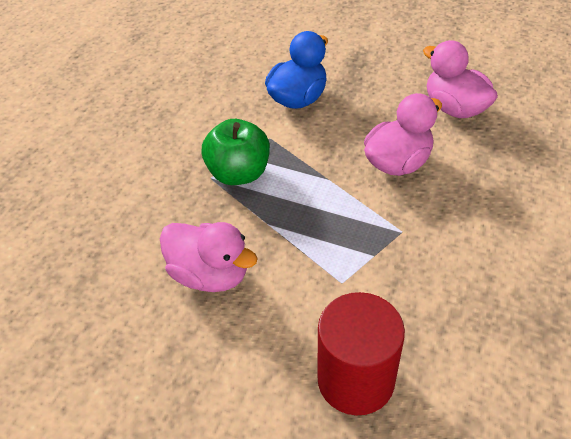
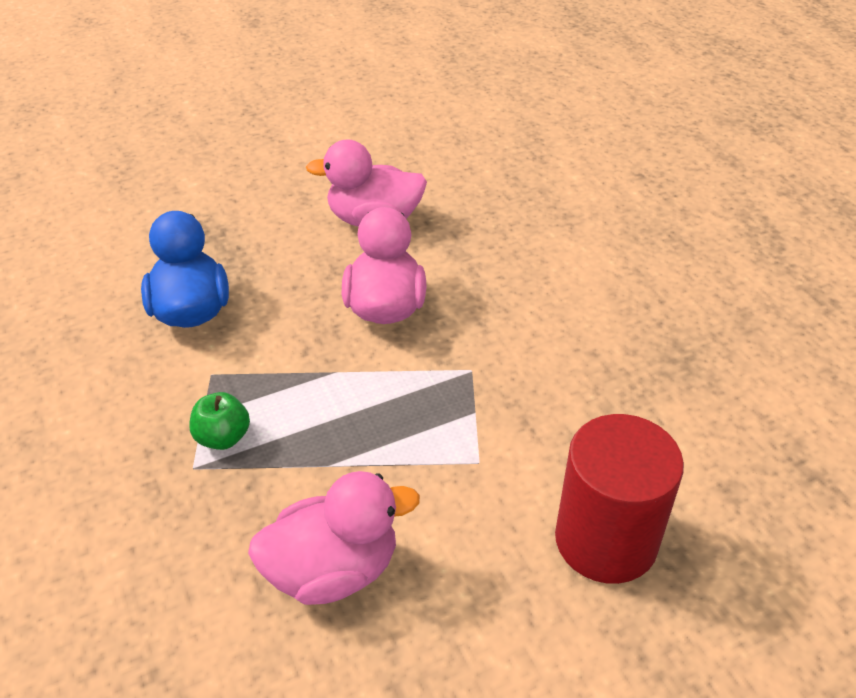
camera: 50 degrees left, 5 degrees down
green apple [201,119,270,185] -> green apple [189,392,250,450], size x0.56

